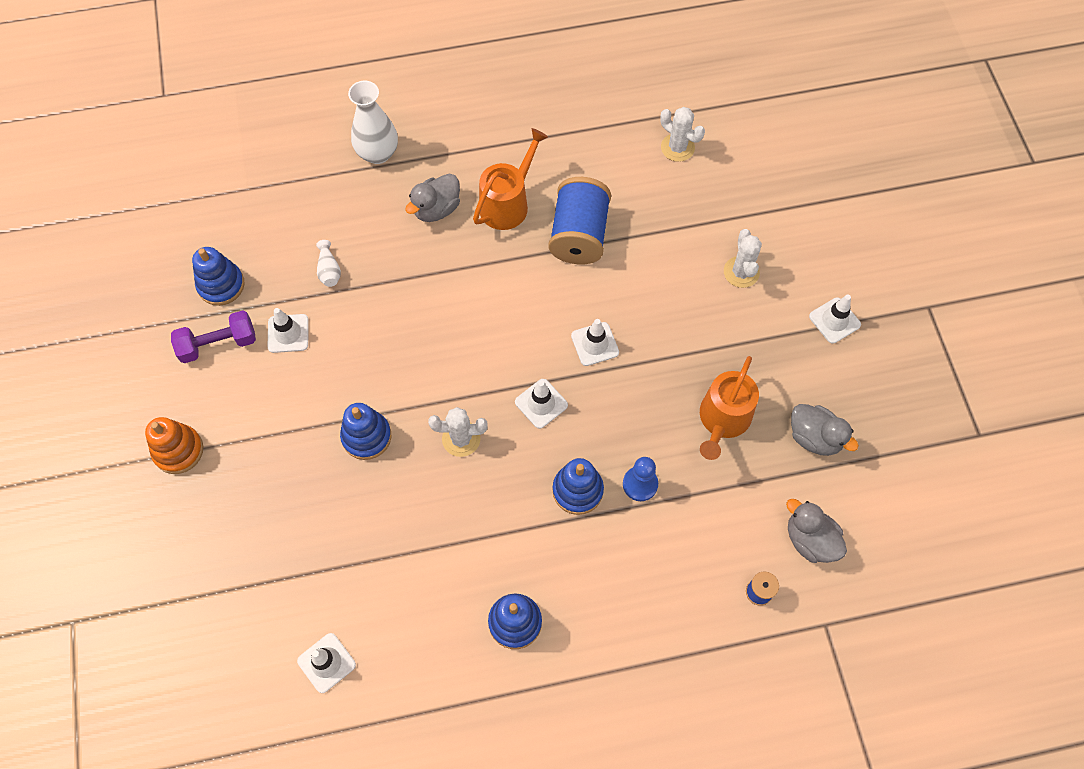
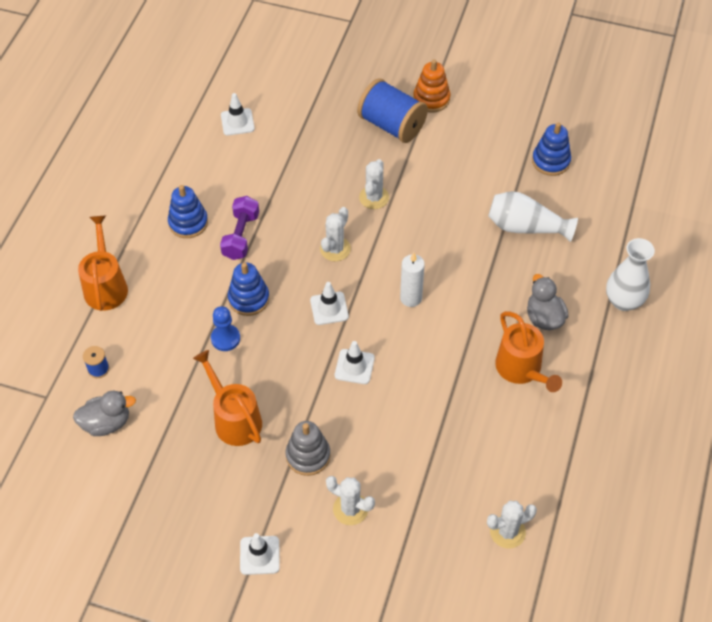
camera: 120 degrees right, 10 degrees down
purple dumbbell [171,310,256,363] -> purple dumbbell moved to [220,196,259,260]
white traffic cone [268,308,309,353] -> none
white vase [316,240,341,287] -> white vase [488,191,578,242], size x2.04
blue stacking toy [340,403,391,460] -> white cactus [359,159,389,209]
blue spool [548,177,611,264] -> blue spool moved to [357,78,428,143]
grey duck [791,404,859,456] -> none
none -> orange watering can [78,216,128,311]
none -> grey stacking toy [286,421,331,476]
none -> white candle [400,253,425,307]

